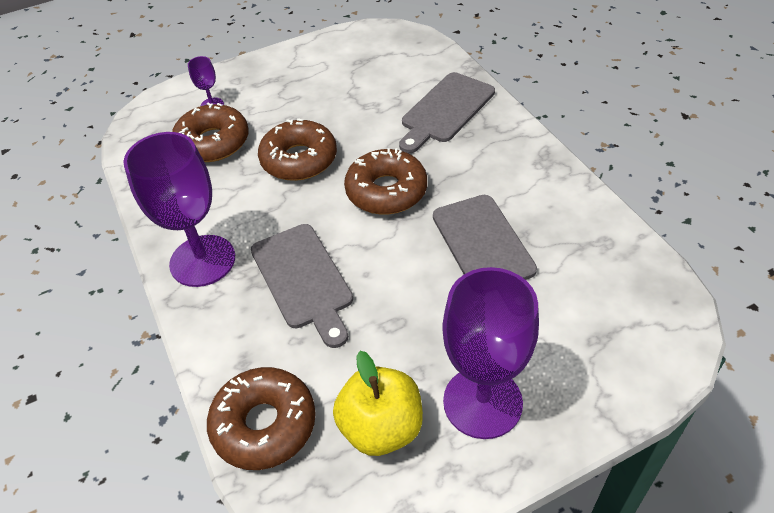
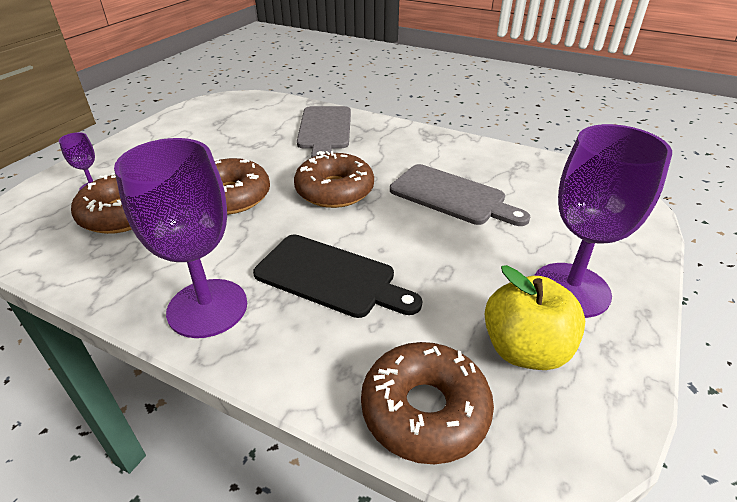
camera: 40 degrees left, 10 degrees down
grey cutting board [251,224,353,348] -> black cutting board [253,235,422,318]

